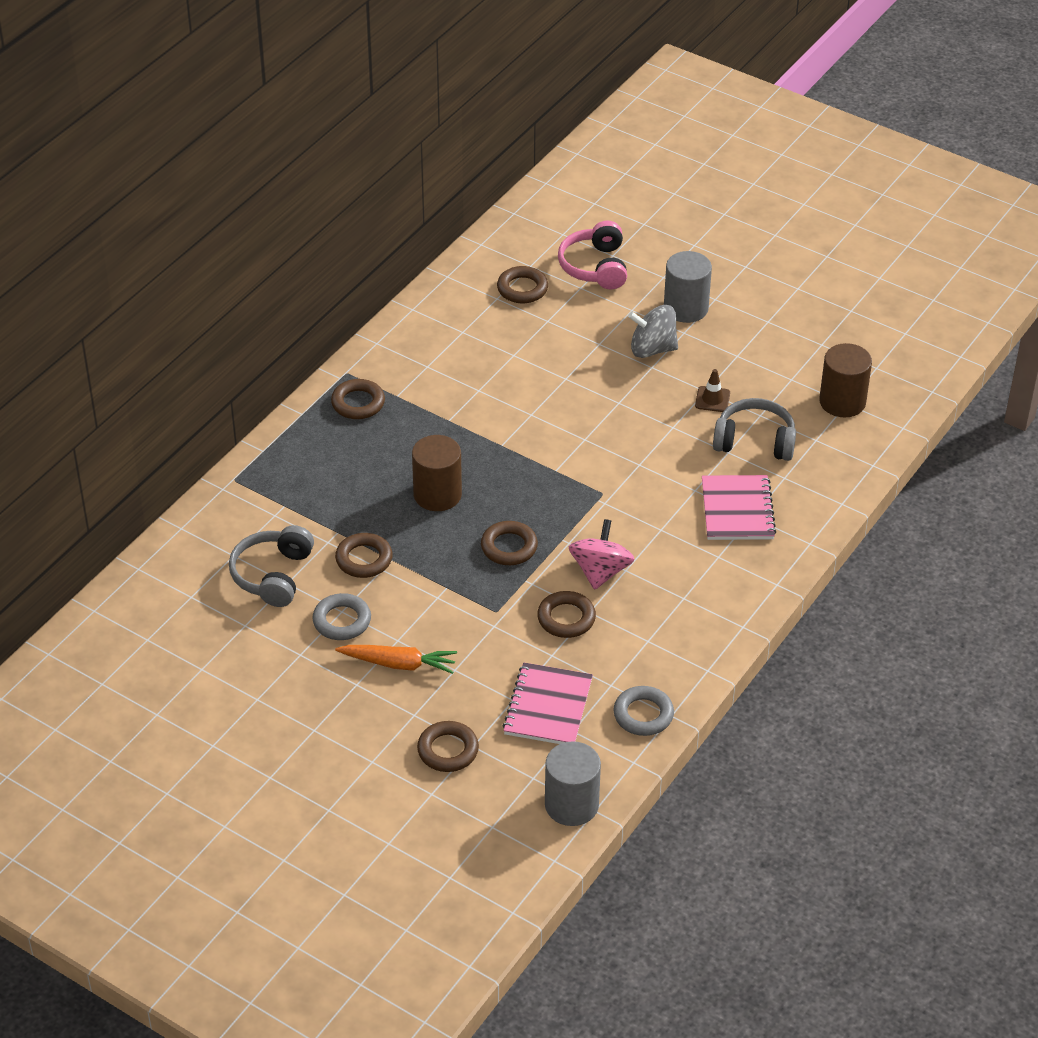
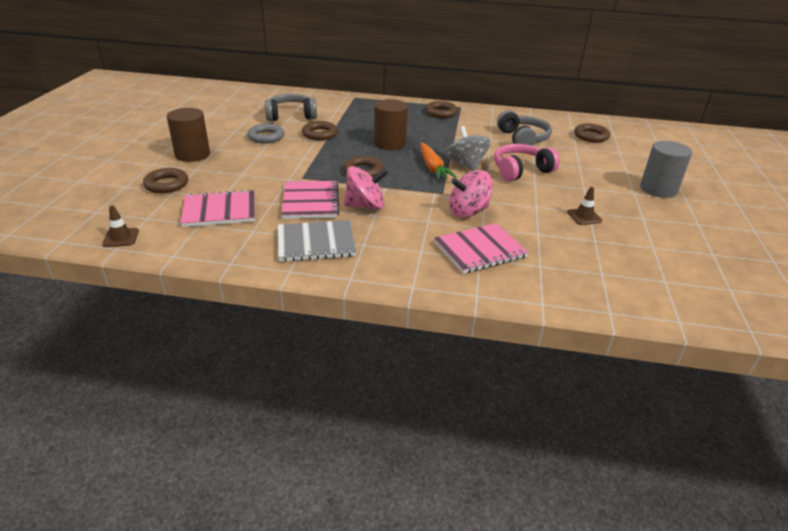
camera: 65 degrees right, 10 degrees down
orange carrot [335,645,457,674] -> orange carrot moved to [420,143,457,180]
brown ring [537,591,596,638] -> pink notebook [281,181,339,219]
grey cylinder [545,741,601,826] -> brown traffic cone [102,205,139,247]
pink headphones [558,221,627,289] -> pink headphones moved to [494,144,560,181]
grey ring [613,686,674,736] -> none
grey spinning top [628,305,678,358] -> grey spinning top moved to [446,126,491,171]
grey headphones [713,398,796,461] -> grey headphones moved to [497,110,552,146]
brown cylinder [819,343,872,417] -> brown cylinder moved to [167,108,210,162]
none -> grey notebook [278,220,356,262]
none -> pink spinning top [449,170,493,218]

